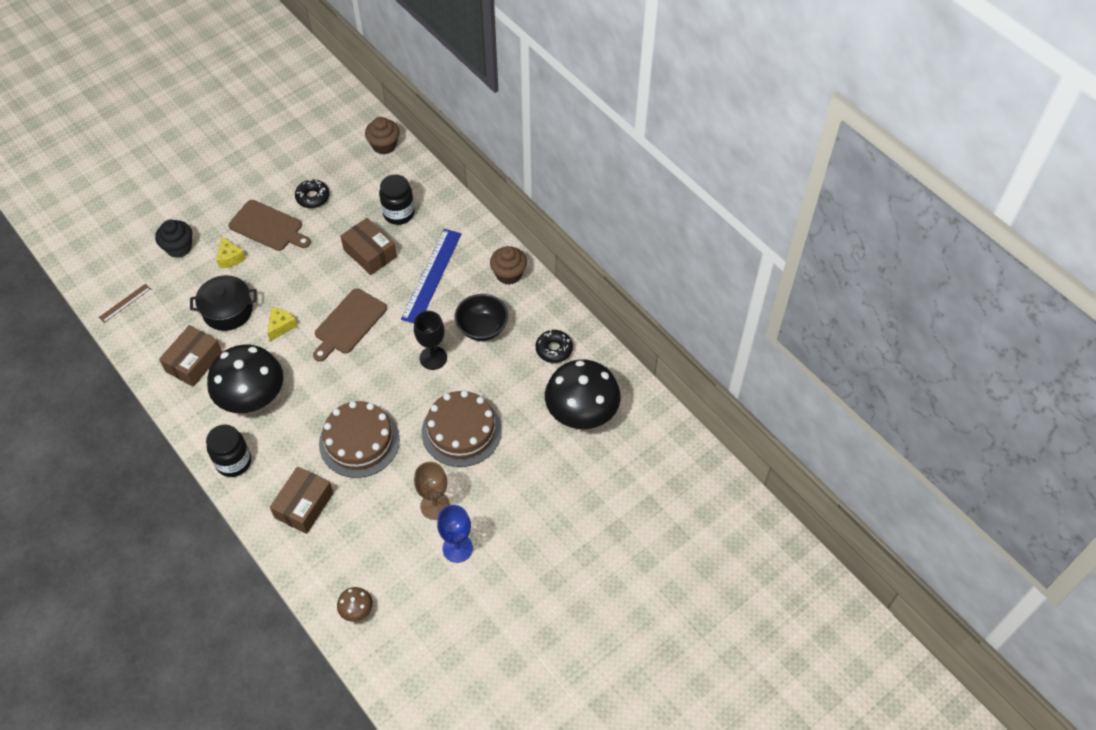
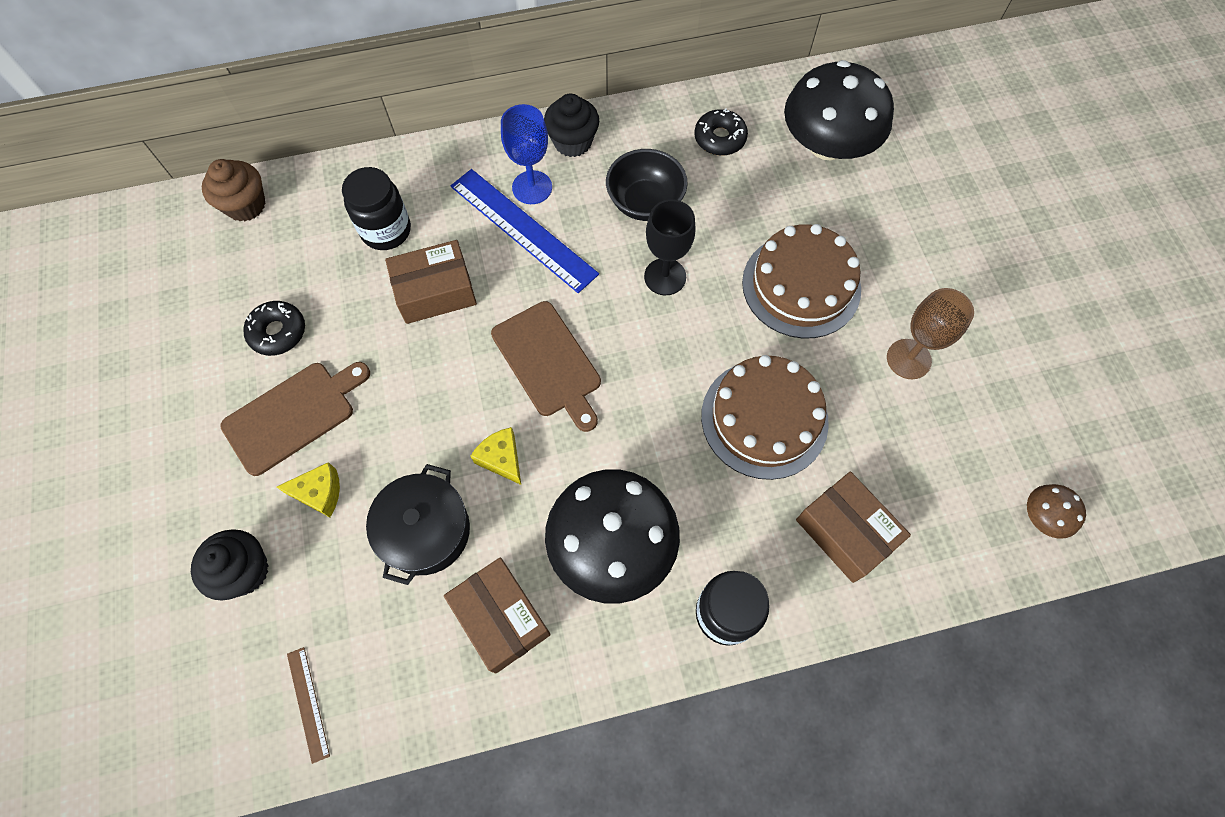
camera: 65 degrees left, 10 degrees up
blue goblet [437,505,473,563] -> blue goblet moved to [501,104,552,204]
brown cupcake [490,246,527,285] -> black cupcake [544,94,599,157]

